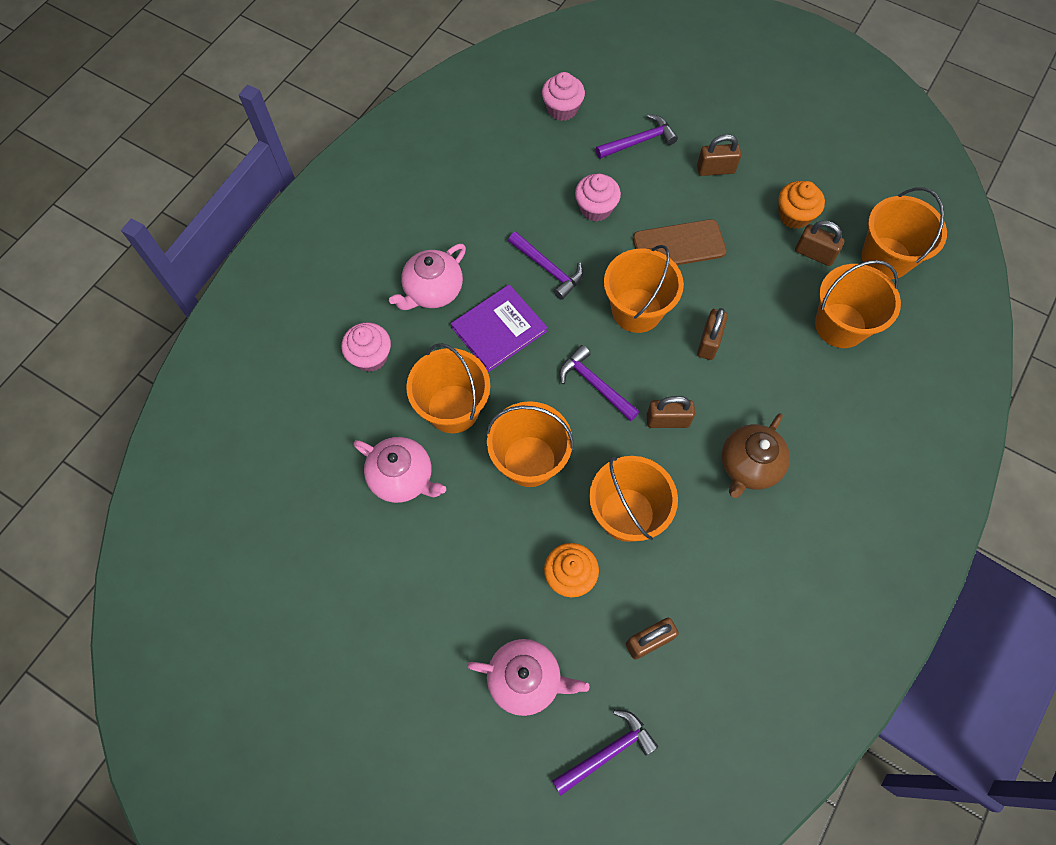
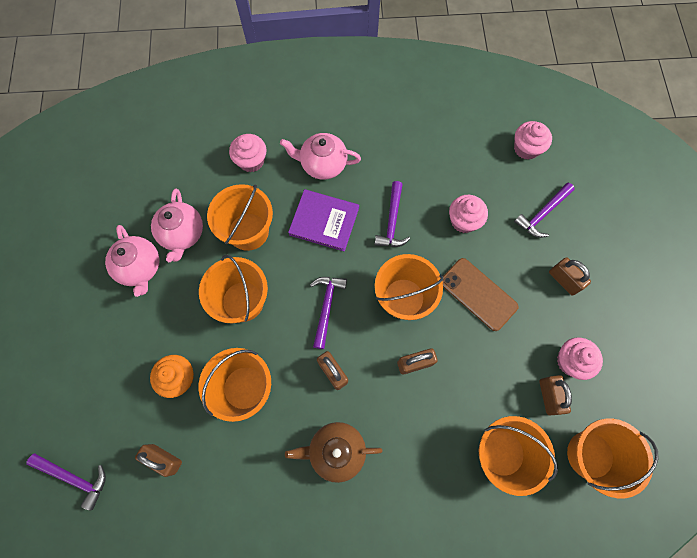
camera: 55 degrees right, 5 degrees up
pink teapot [467,639,590,716] -> pink teapot moved to [105,225,159,297]
purple hammer [596,114,678,159] -> purple hammer turned 105 degrees clockwise [514,183,575,238]
orange cupcake [778,181,825,229] -> pink cupcake [557,337,603,380]

